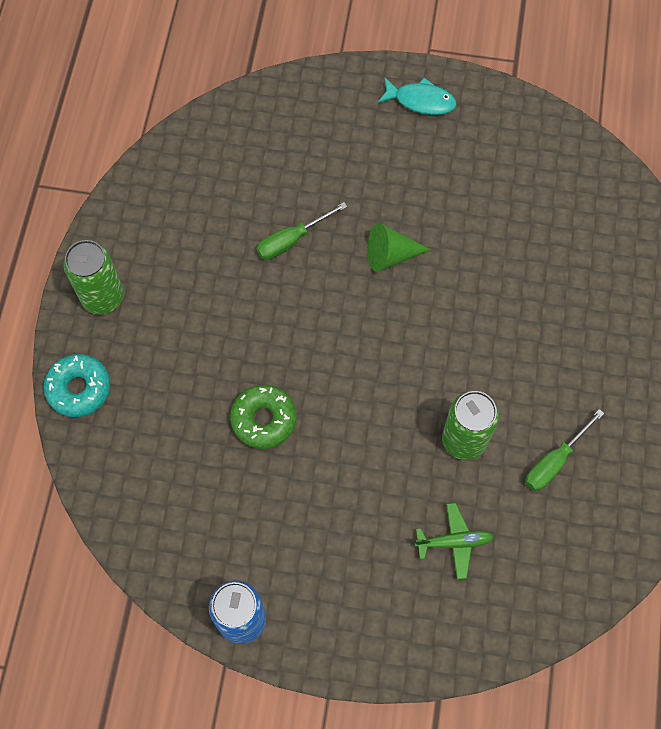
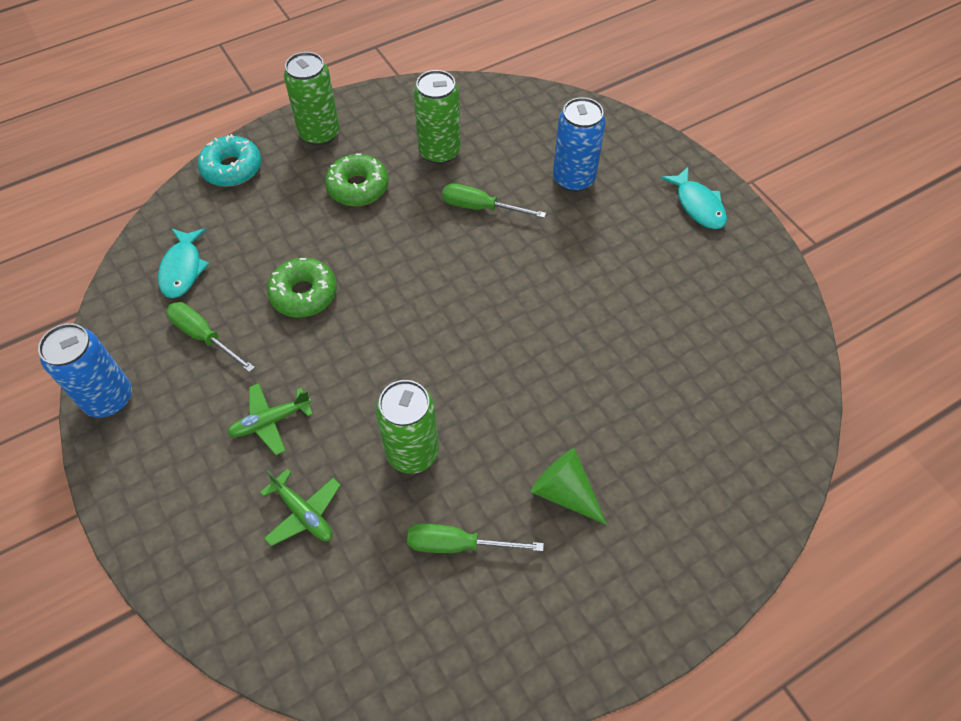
camera: 50 degrees right, 10 degrees down
green cone [367,223,431,272] -> green cone moved to [531,448,607,525]
none -> turquoise fish [158,228,210,298]
none -> green screwdriver [166,302,255,372]
none -> green plane [227,383,313,455]
none -> green donut [325,154,389,206]
none -> green can [413,70,461,164]
none -> blue can [553,97,606,192]

